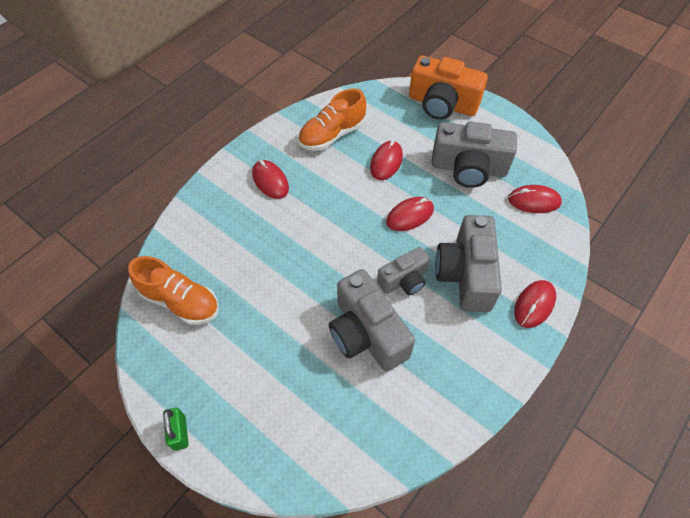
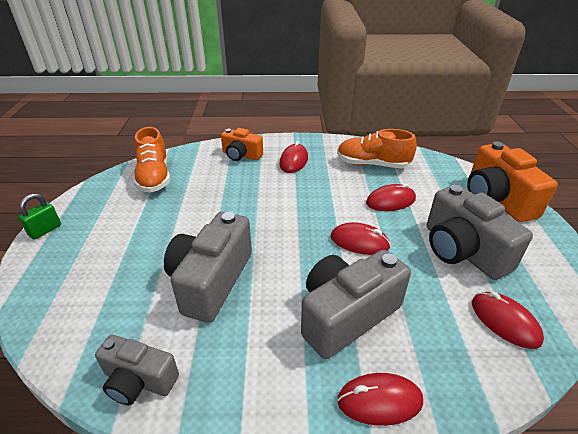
camera: 50 degrees right, 20 degrees down
grey camera [377,247,430,295] -> grey camera moved to [95,335,179,406]
none -> orange camera [221,128,263,161]

